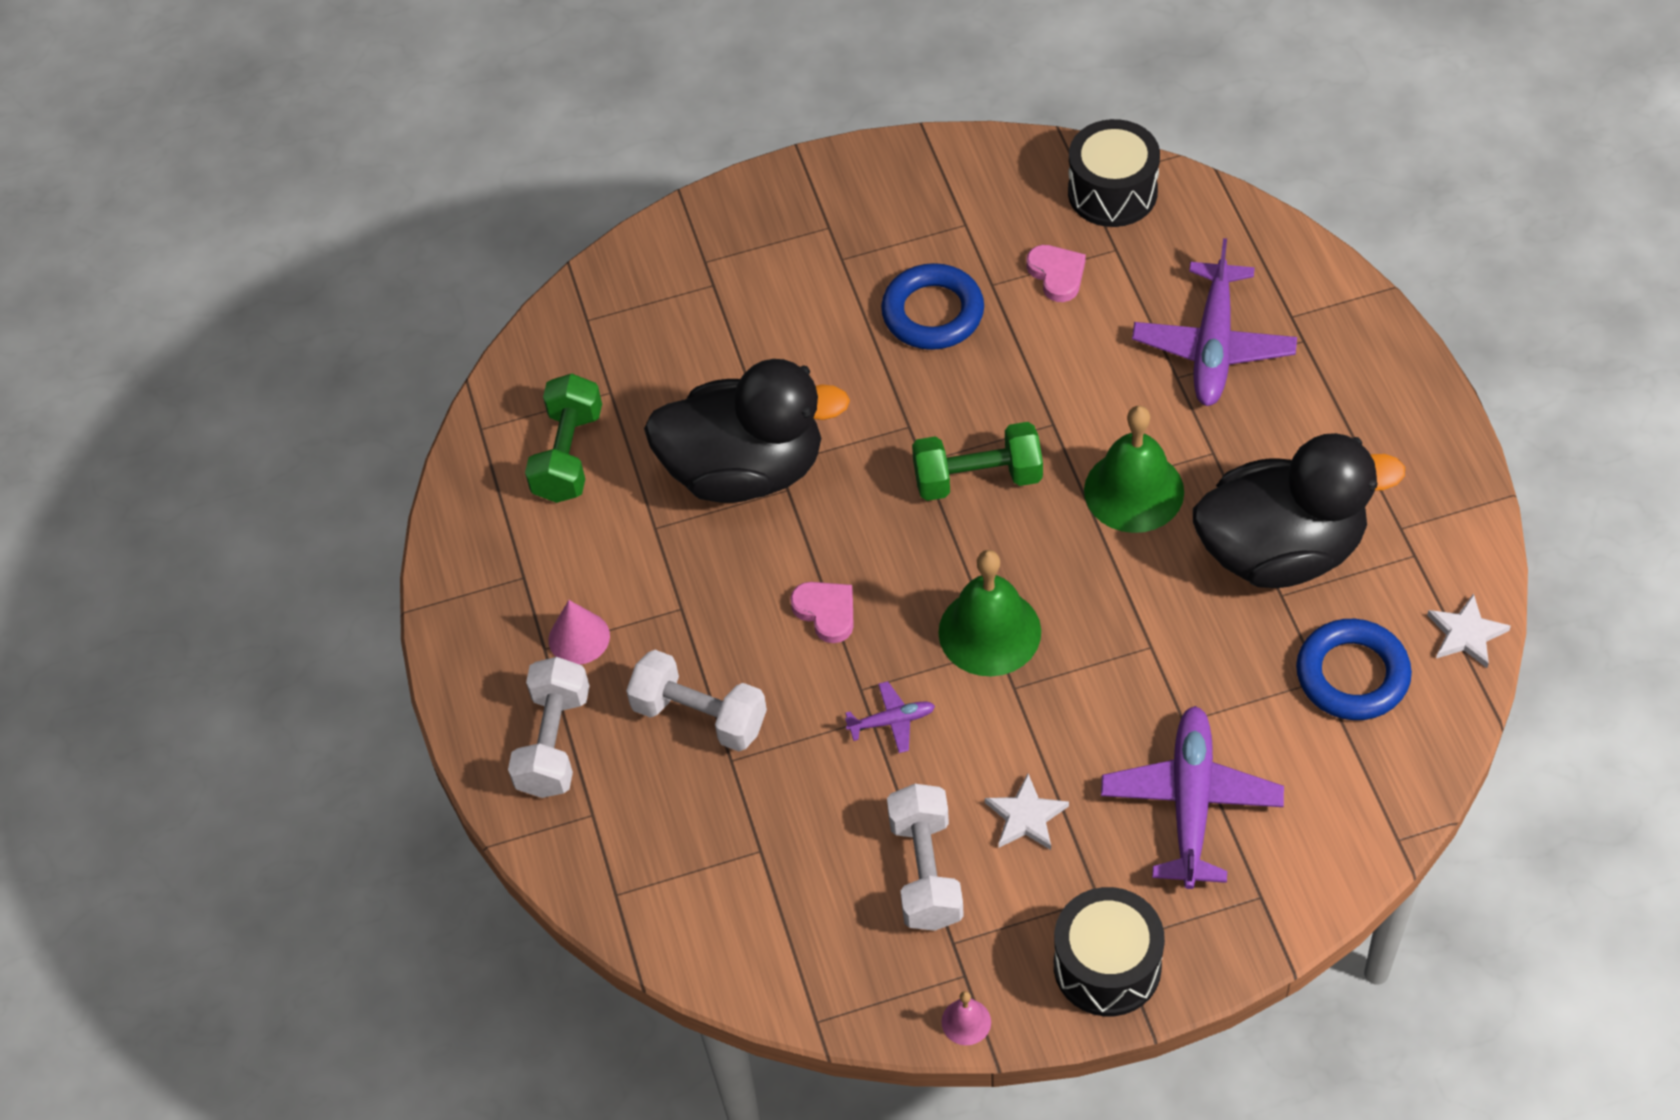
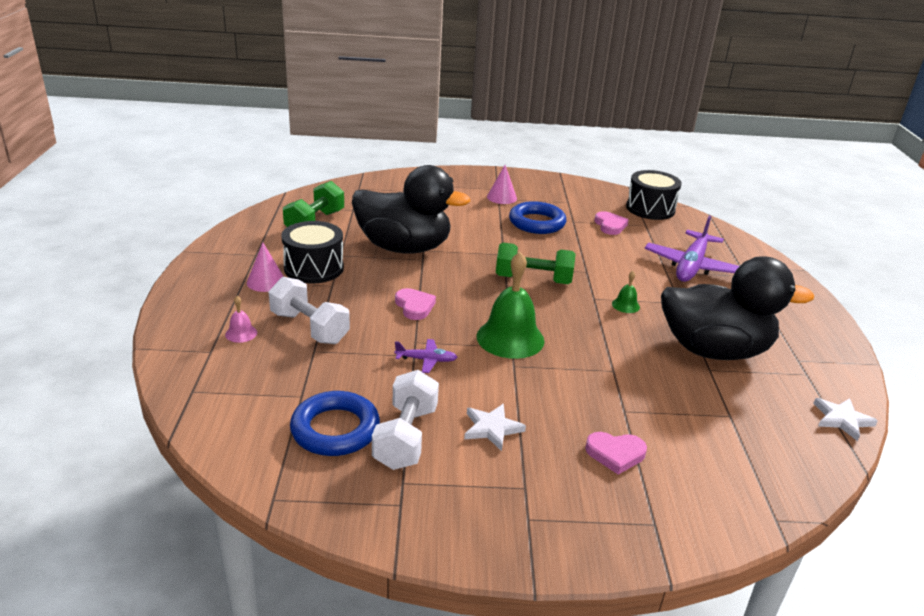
camera: 10 degrees right, 25 degrees down
white dumbbell [508,657,589,798] -> none
pink bell [941,991,991,1045] -> pink bell moved to [225,296,257,343]
black drum [1054,887,1165,1016] -> black drum moved to [281,221,344,283]
green bell [1084,406,1184,533] -> green bell [612,271,640,313], size x0.44
purple plane [1101,706,1284,889] -> pink heart [585,432,647,475]
blue ring [1296,619,1412,720] -> blue ring moved to [290,391,380,456]
none -> pink cone [487,165,517,204]

